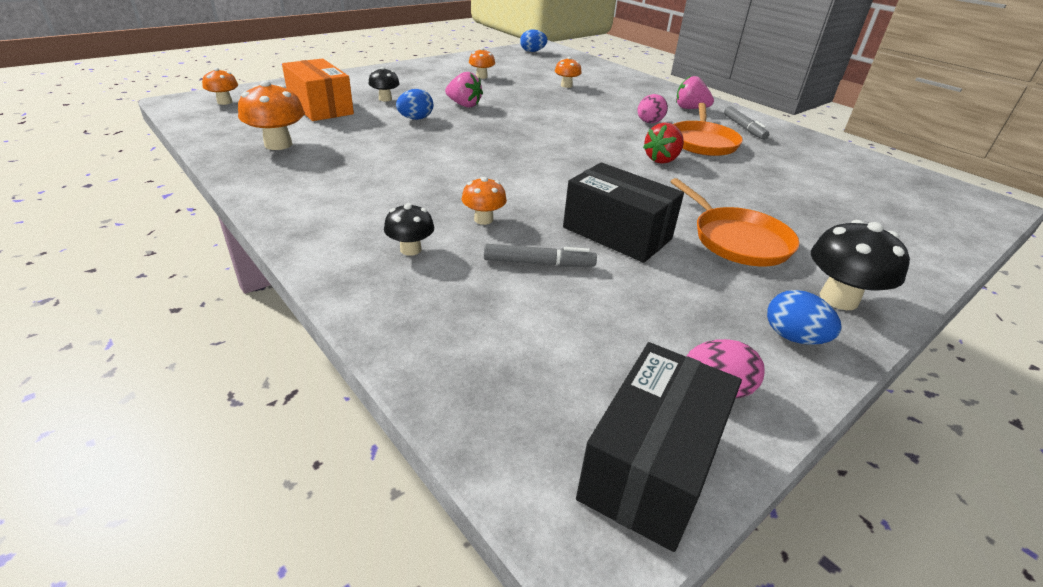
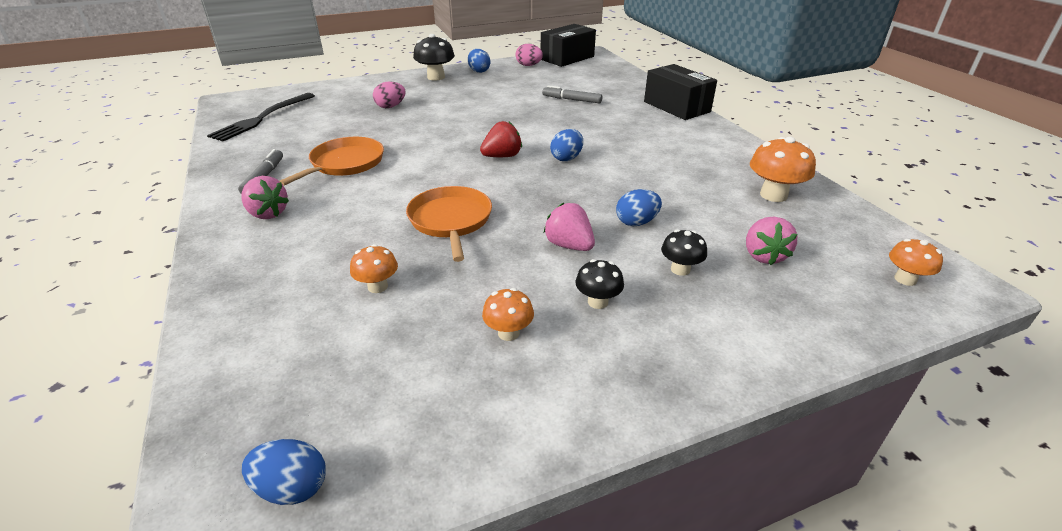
camera: 160 degrees left, 0 degrees up
orange box [282,58,354,121] -> pink strawberry [746,217,797,265]
black mushroom [384,203,434,256] -> black mushroom moved to [575,259,624,309]
orange mushroom [462,177,507,225] -> none
black box [563,163,684,263] -> black box moved to [644,64,717,120]
pink egg [637,94,668,123] -> pink egg moved to [373,81,406,108]
red strawberry [643,122,684,164] -> red strawberry moved to [480,121,522,157]
orange pan [670,178,800,266] -> orange pan moved to [406,186,492,262]
none -> black fork [207,93,315,141]
none -> blue egg [550,129,583,161]

